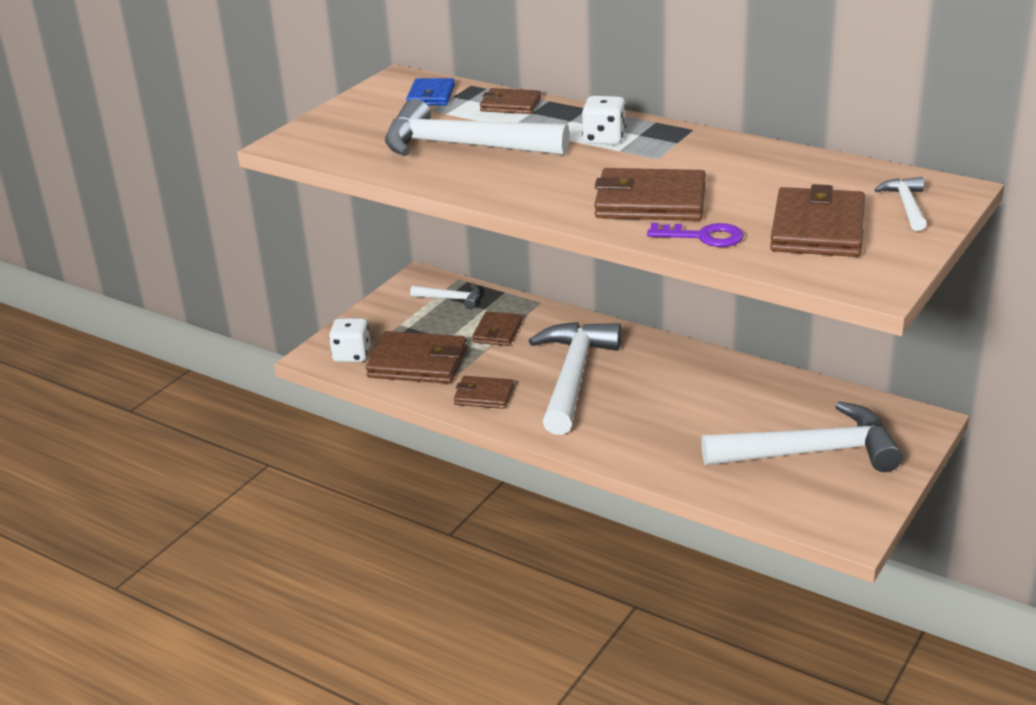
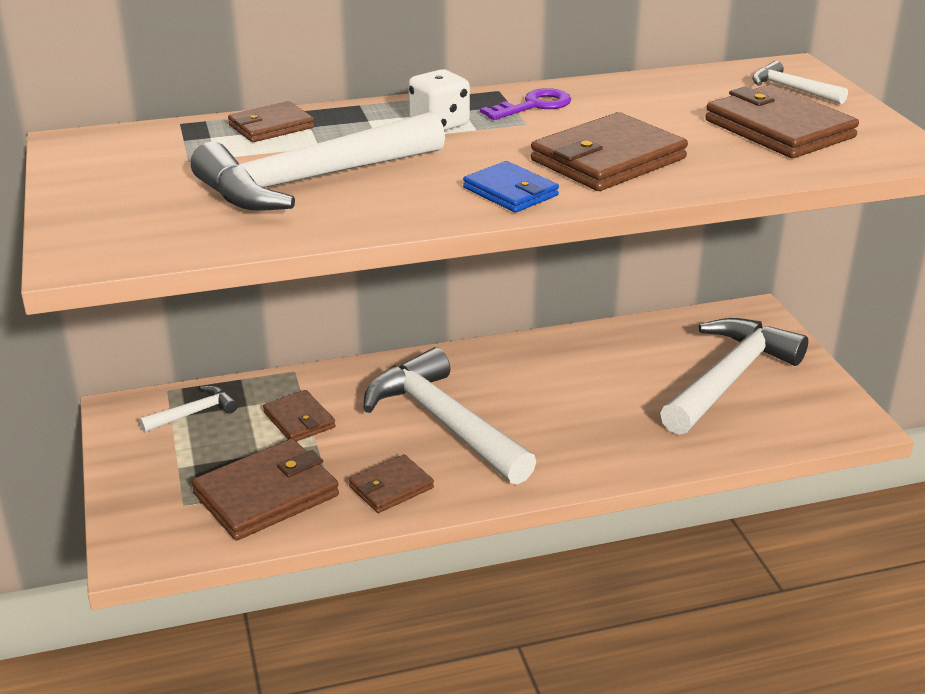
camera: 50 degrees left, 0 degrees up
white dice [329,318,370,362] -> none
blue wallet [406,78,455,106] -> blue wallet moved to [463,161,559,213]
purple key [647,223,744,247] -> purple key moved to [480,88,571,120]

